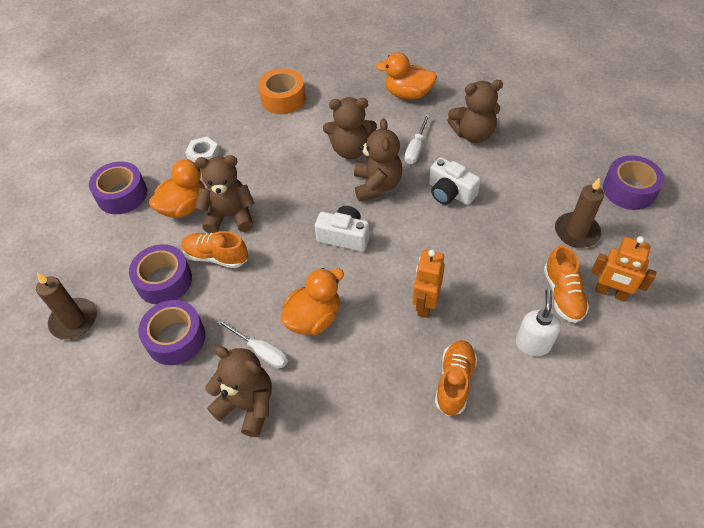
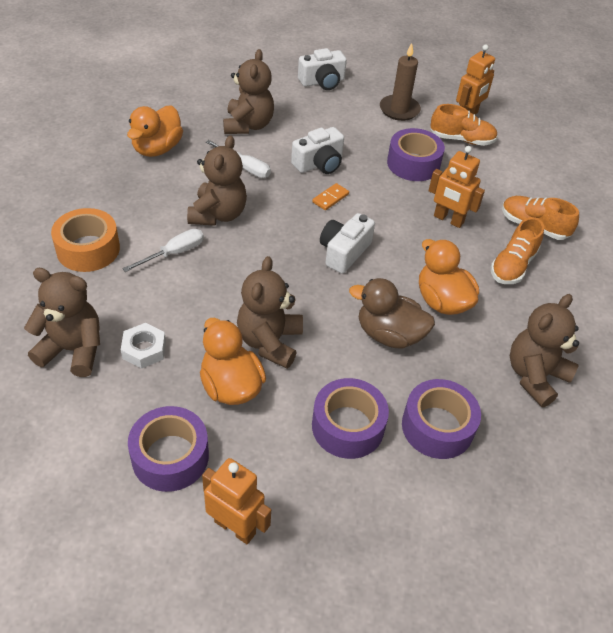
camera: 80 degrees left, 5 degrees down
brown candle [36,273,97,339] -> none
orange shoe [182,231,248,268] -> orange shoe moved to [491,217,544,284]
white screwdriver [217,319,288,368] -> white screwdriver moved to [122,229,204,272]
brown teddy bear [354,118,402,202] -> brown teddy bear moved to [24,268,100,377]
white soap dispenser [516,289,561,356] -> none
purple tape [603,156,665,210] -> purple tape moved to [387,128,445,181]
none -> orange robot [202,458,271,544]
none -> white camera [298,48,347,90]
none -> orange domino [312,183,349,210]
none -> brown duck [349,278,435,348]

